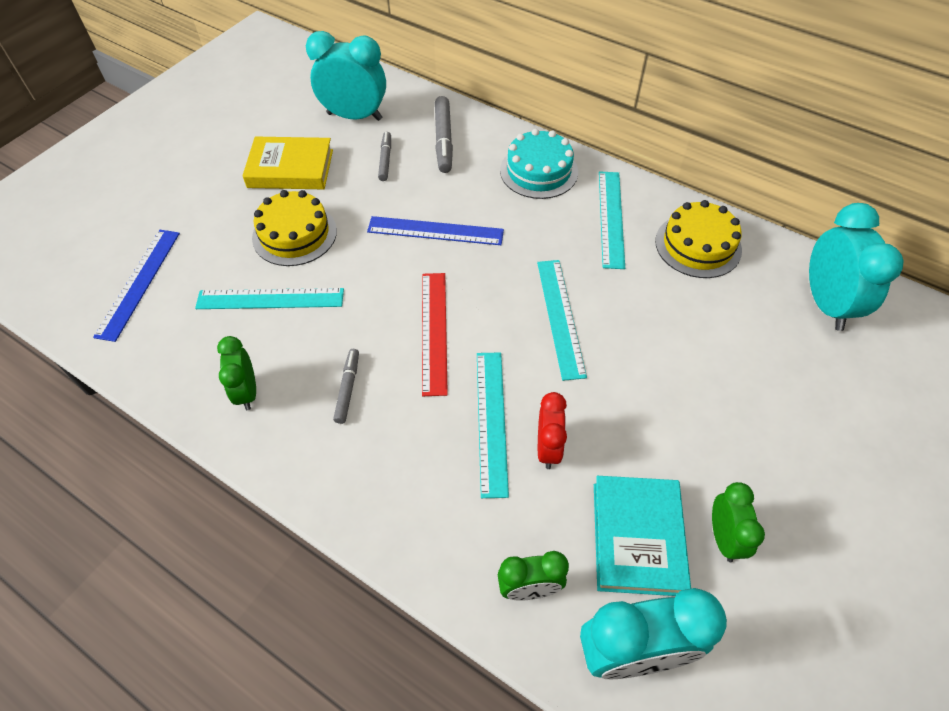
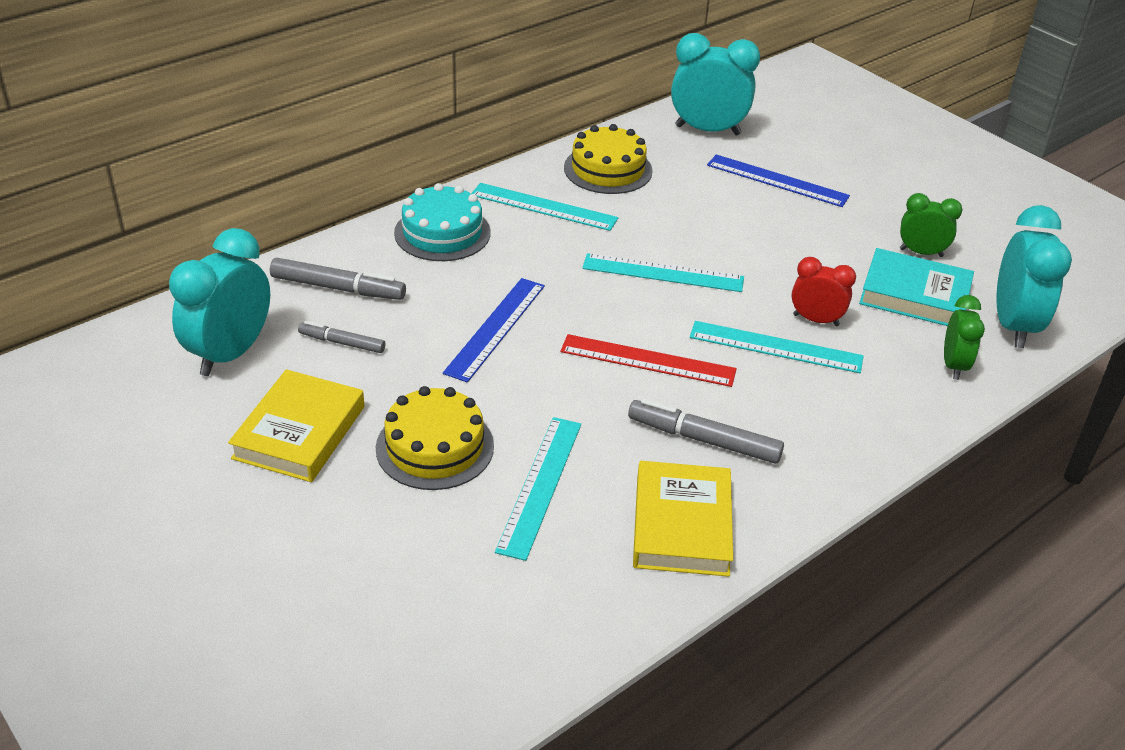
camera: 75 degrees left, 15 degrees down
blue ruler [93,230,180,342] -> blue ruler moved to [707,154,850,207]
green clock [217,336,256,410] -> yellow book [633,461,733,577]
grey marker [333,349,359,424] -> grey marker [628,398,784,464], size x1.61

